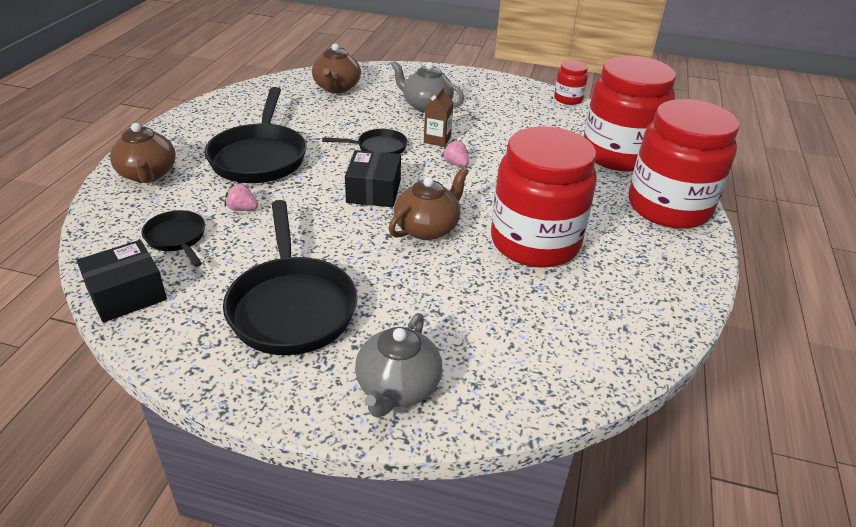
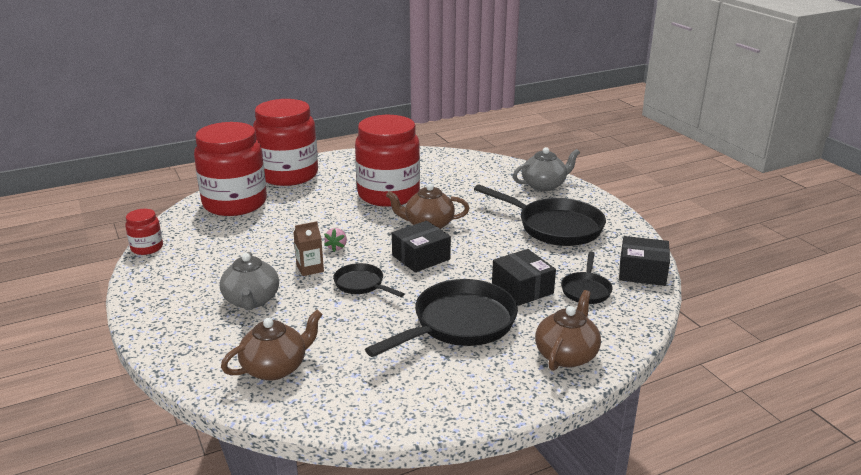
camera: 130 degrees left, 10 degrees down
black pan [223,200,358,355] -> black pan turned 90 degrees clockwise [474,184,606,246]
pink strawberry [224,183,258,211] -> black box [492,249,556,306]

